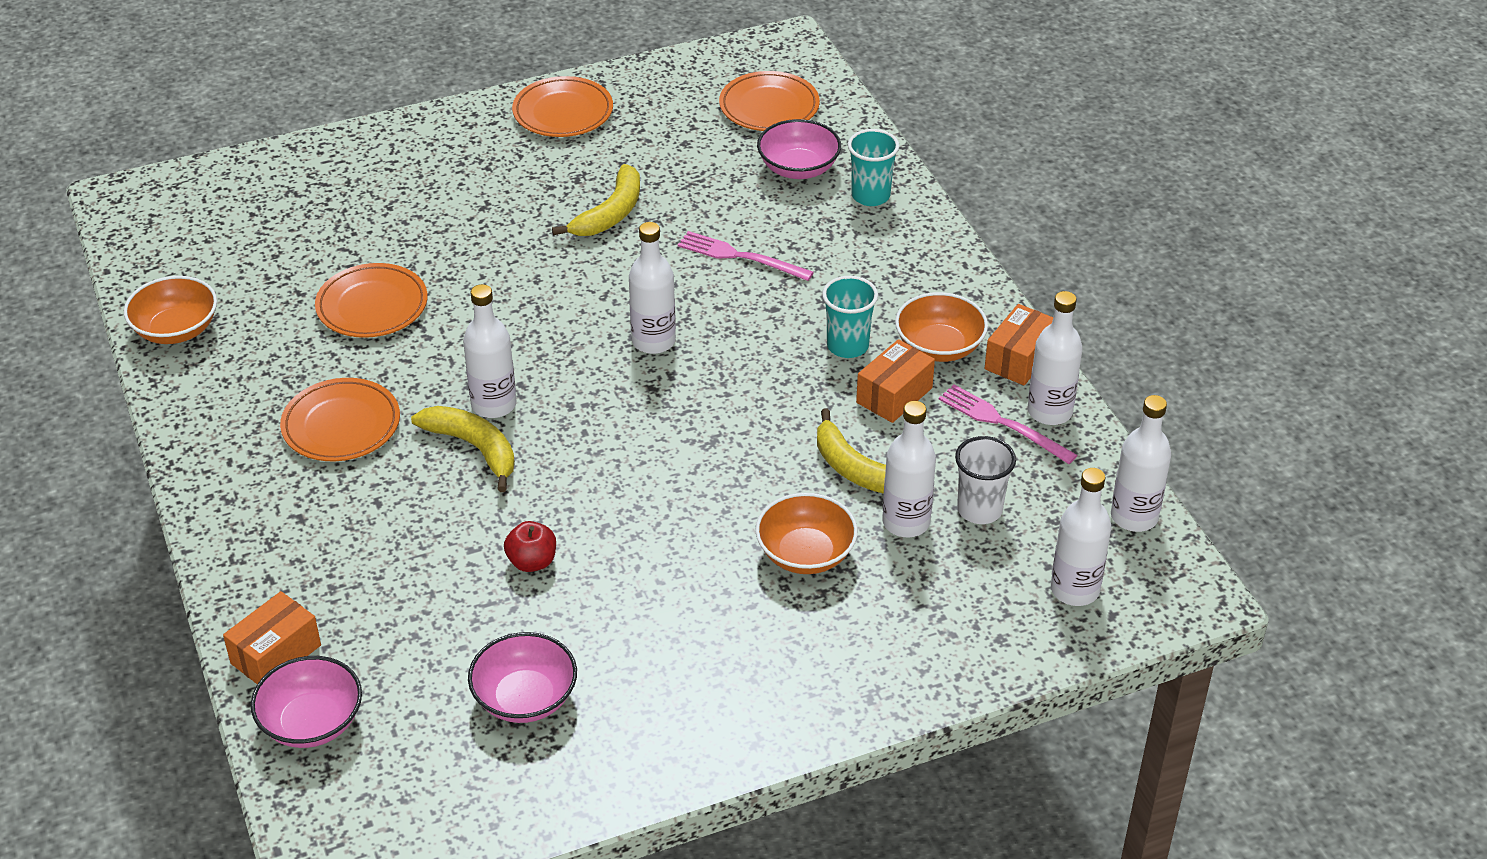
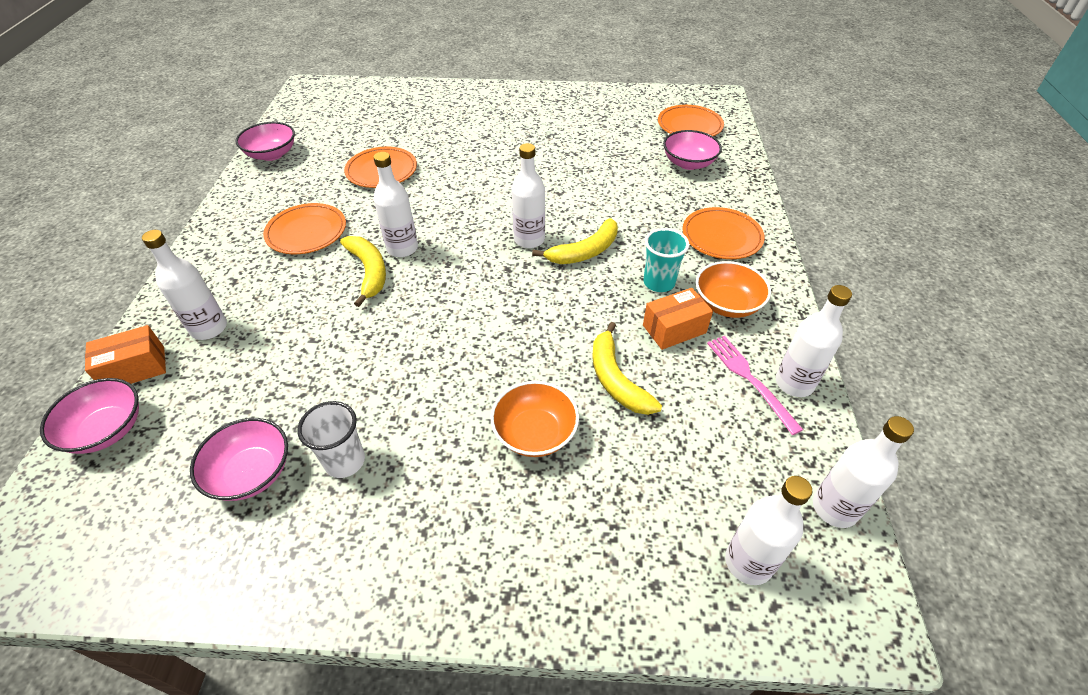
camera: 25 degrees right, 5 degrees up
orange bowl [124,276,217,344] -> pink bowl [236,122,295,161]
red apple [504,521,556,572] -> none
orange plate [512,76,613,137] -> orange plate moved to [682,207,765,259]
yellow banana [552,164,640,236] -> yellow banana moved to [532,218,618,264]
pink fork [678,231,814,281] -> none
turquoise cup [848,129,899,206] -> none
white bottle [882,401,936,537] -> white bottle moved to [142,230,227,340]
white cup [955,436,1016,524] -> white cup moved to [298,401,365,478]
orange box [984,304,1053,386] -> none

